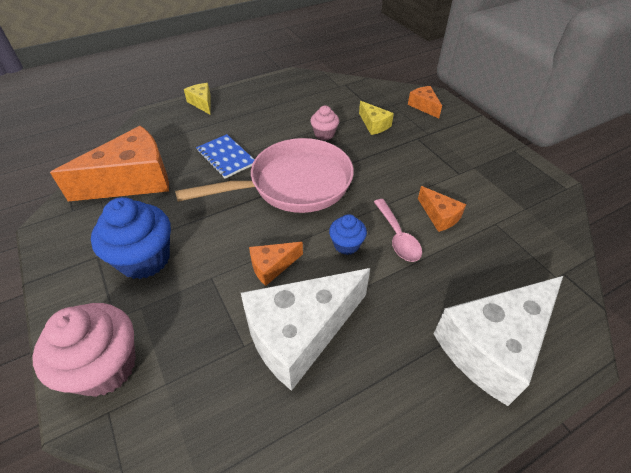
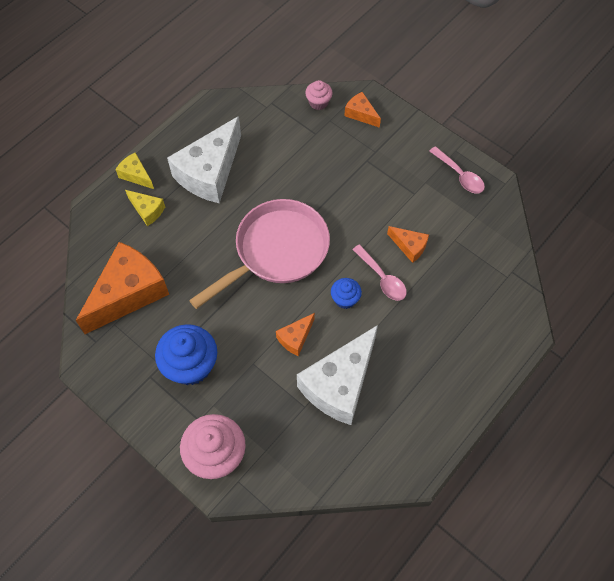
camera: 20 degrees left, 15 degrees up
blue notebook [196,134,255,179] -> none
pink cupcake [310,106,339,140] -> pink cupcake moved to [305,80,332,110]
yellow cheese [359,101,394,135] -> yellow cheese moved to [125,190,165,226]
white cheese [434,276,563,406] -> white cheese moved to [167,116,241,203]
none -> pink spoon [429,146,485,194]

